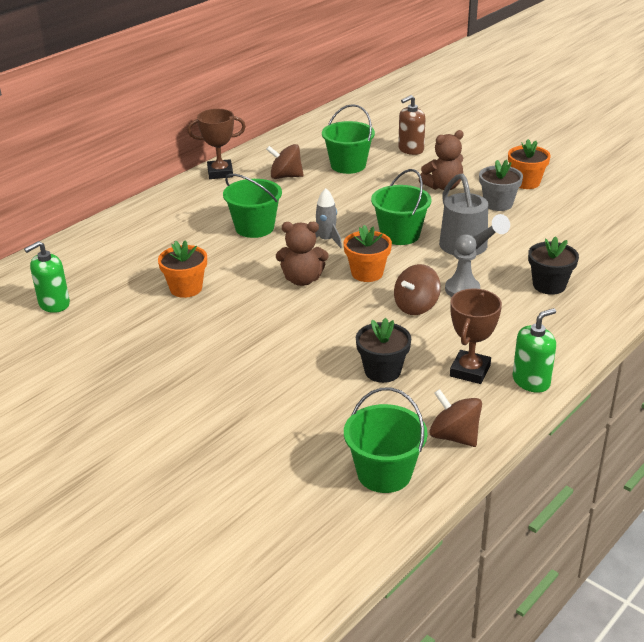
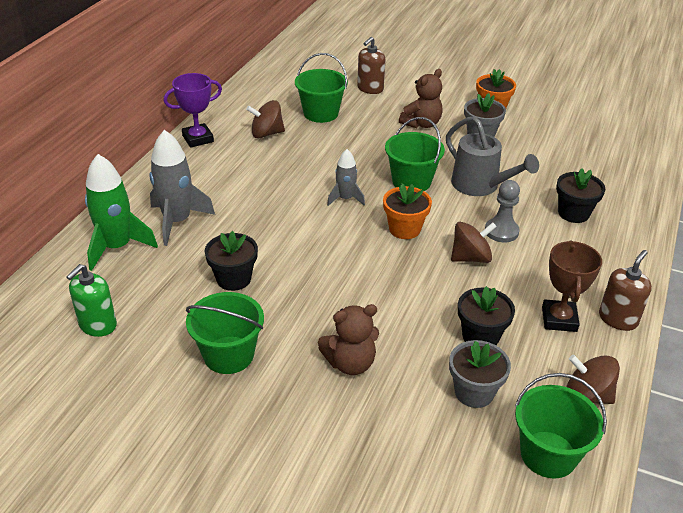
camera: 20 degrees left, 5 degrees up
orange flower pot [158,240,207,298] -> black flower pot [205,231,258,291]
brown trophy [187,109,246,179] -> purple trophy [164,73,222,148]
green bucket [223,174,282,238] -> green bucket moved to [186,292,264,374]
brown teddy bear [276,222,329,286] -> brown teddy bear moved to [318,304,379,375]
brown spinning top [394,264,441,315] -> brown spinning top turned 135 degrees counterclockwise [451,222,497,263]
green soap dispenser [513,308,556,393] -> brown soap dispenser [599,250,652,331]
none -> green rocket [85,154,158,271]
none -> grey rocket [149,130,215,246]
none -> grey flower pot [449,340,511,408]

